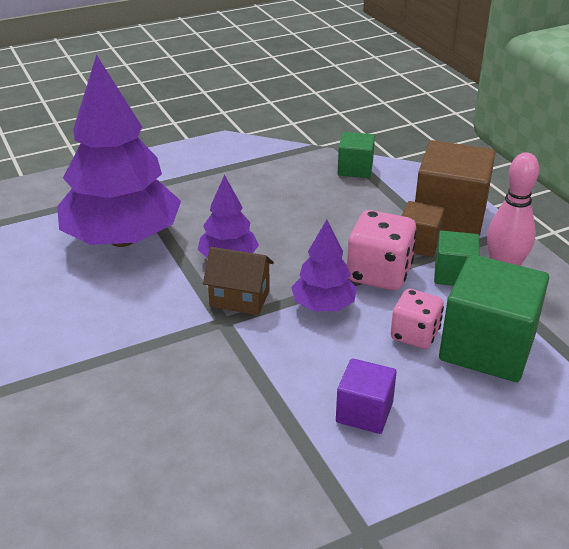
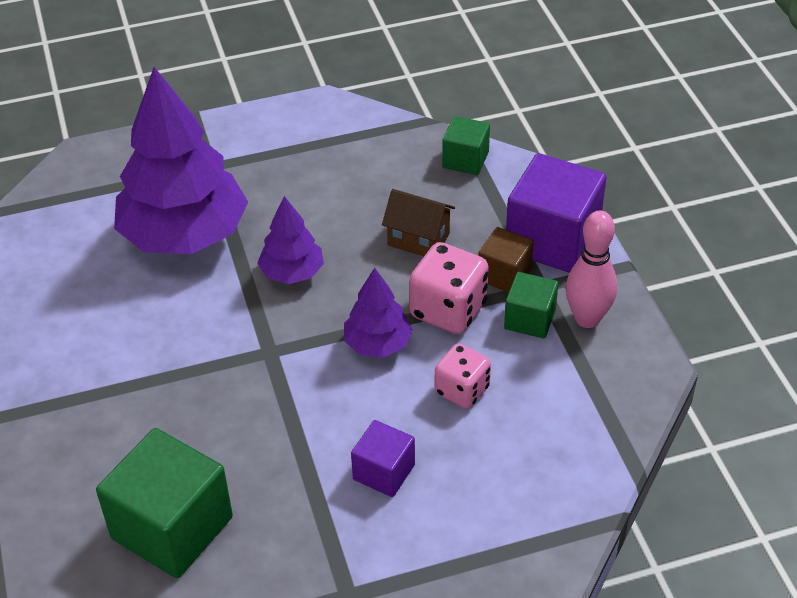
camera: 10 degrees right, 10 degrees up
brown house [203,247,274,315] -> brown house moved to [382,189,455,256]
brown cube [415,140,496,236] -> purple cube [506,153,607,273]
green cube [439,254,549,382] -> green cube moved to [96,428,233,578]

